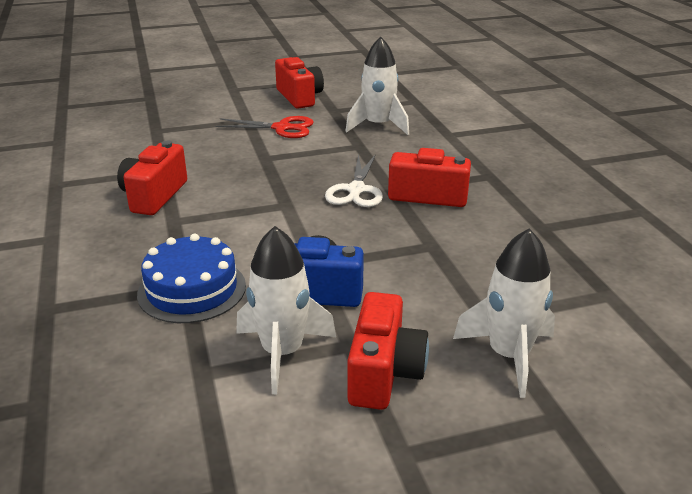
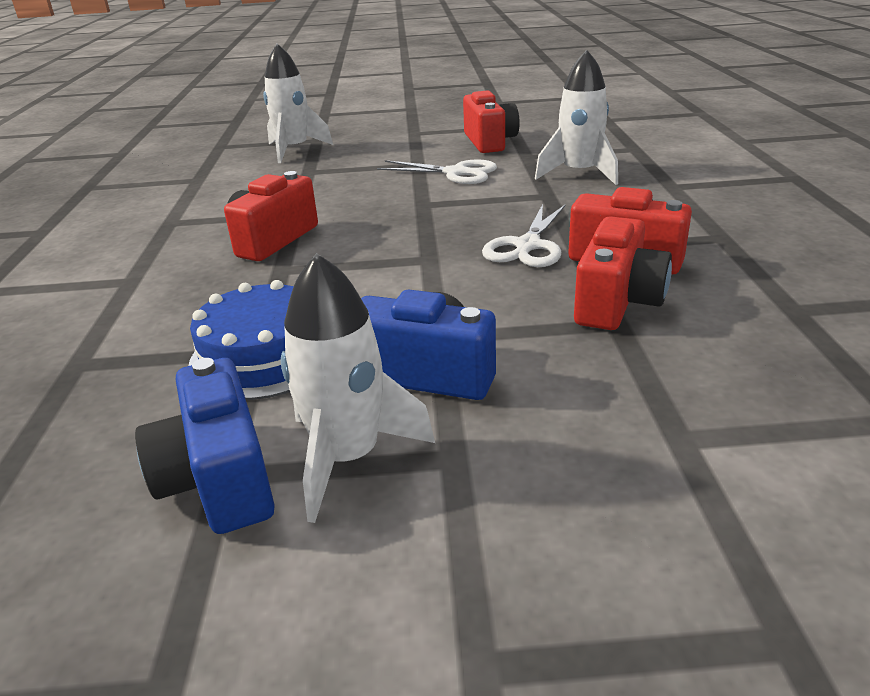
camera: 15 degrees right, 0 degrees up
red scissors [215,116,314,138] -> white scissors [377,160,497,184]
red camera [347,292,429,410] -> red camera moved to [574,216,672,330]
white rocket [453,229,555,398] -> white rocket moved to [263,44,333,163]
none -> blue camera [135,358,275,534]

